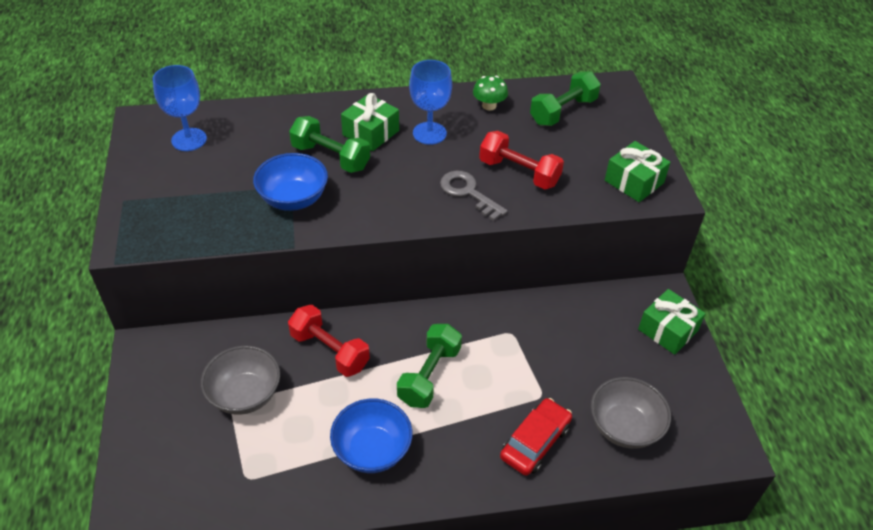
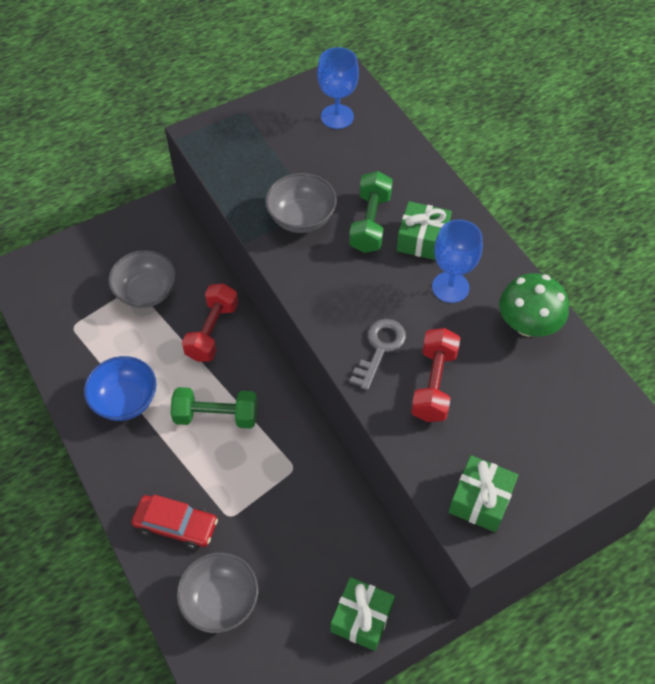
camera: 70 degrees right, 10 degrees up
blue bowl [253,153,328,211] -> grey bowl [265,173,337,233]
green mushroom [473,76,508,110] -> green mushroom [499,273,569,337], size x1.64
green dumbbell [530,71,601,126] -> none

